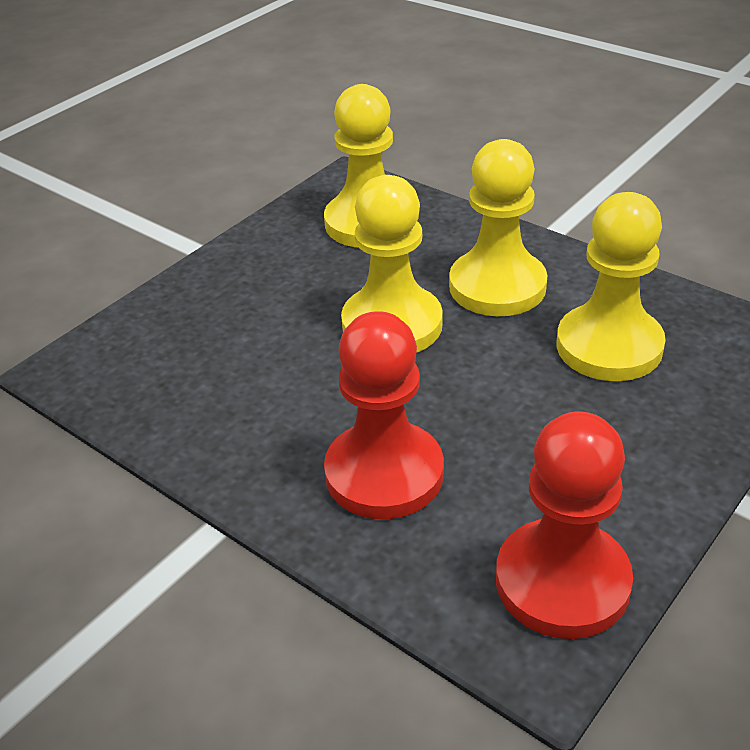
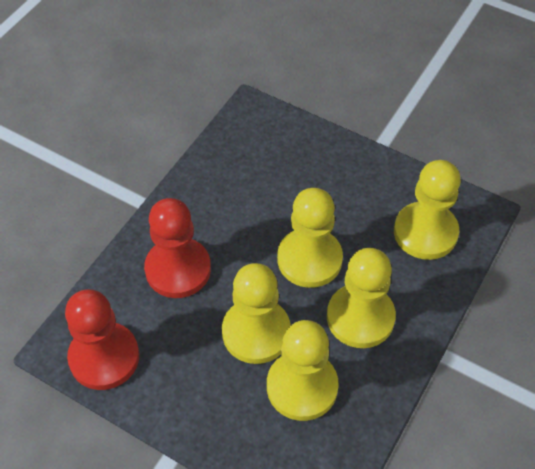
camera: 80 degrees right, 15 degrees up
none -> yellow pawn [222,263,291,364]

